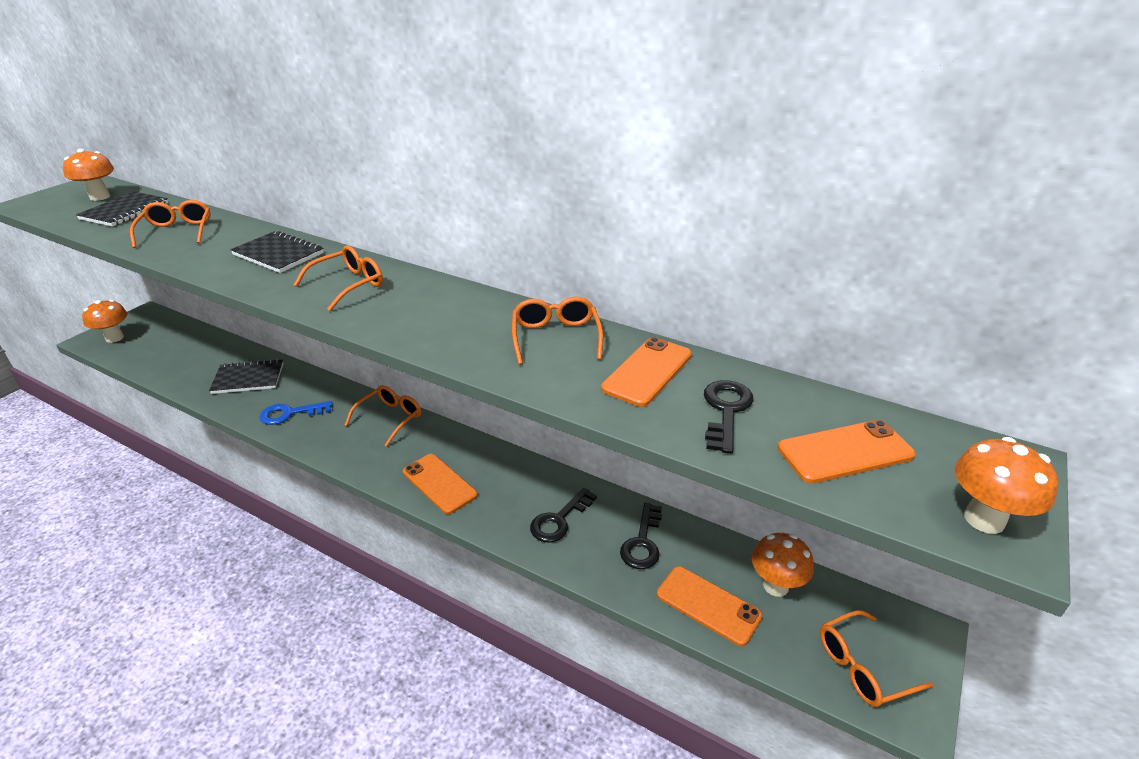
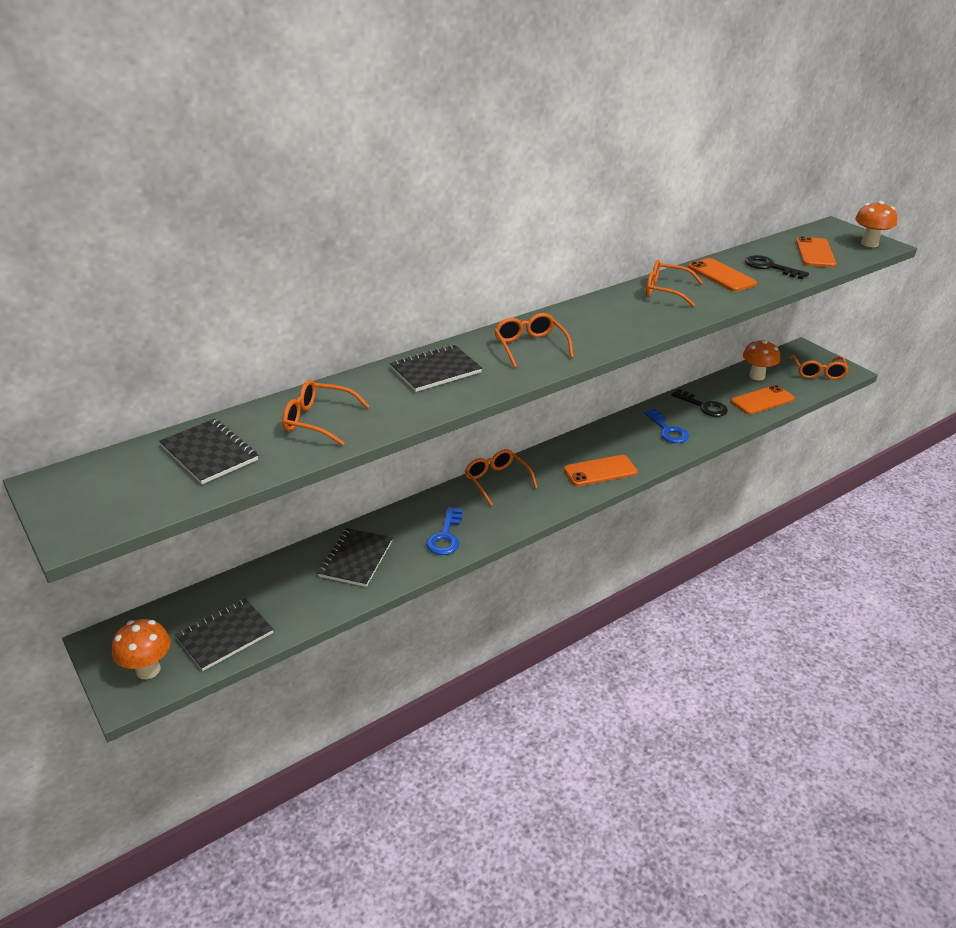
camera: 65 degrees left, 0 degrees up
orange mushroom [63,149,114,201] -> none
black key [530,487,597,543] -> blue key [644,409,689,443]
none -> black notebook [175,599,274,671]

